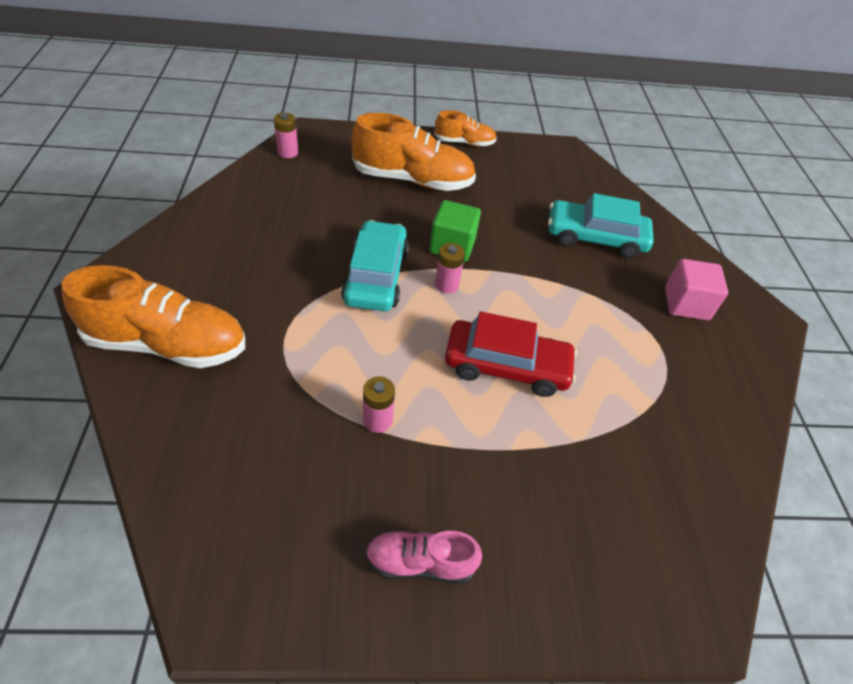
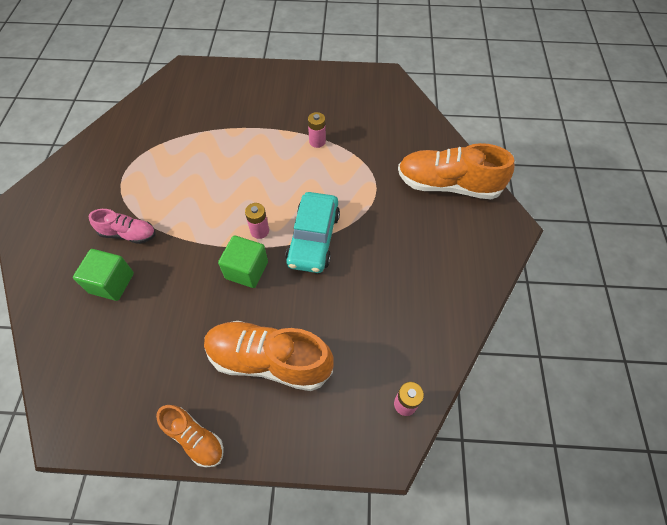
camera: 170 degrees left, 10 degrees up
pink shoe [366,531,482,584] -> pink shoe moved to [89,209,155,244]
orange shoe [434,110,497,146] -> orange shoe turned 150 degrees counterclockwise [156,405,224,467]
red car [445,311,577,397] -> none
turquoise car [548,193,654,258] -> green cube [73,249,134,301]
pink cube [665,259,728,320] -> none

